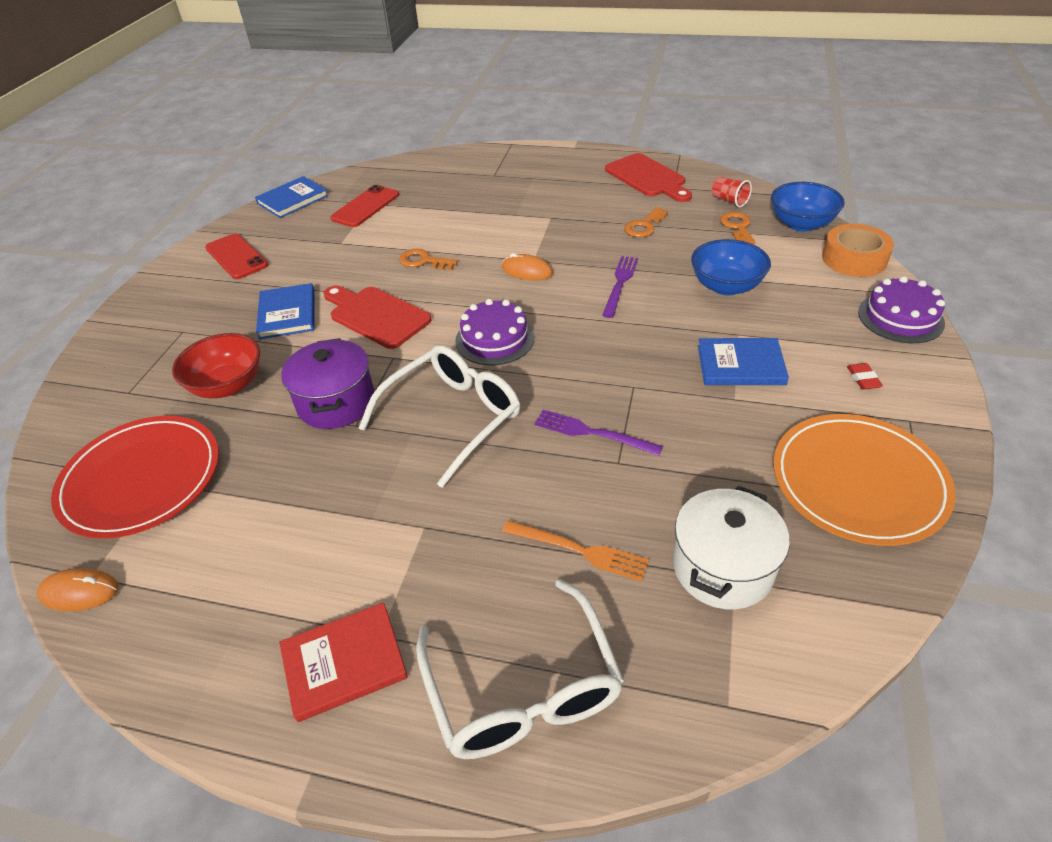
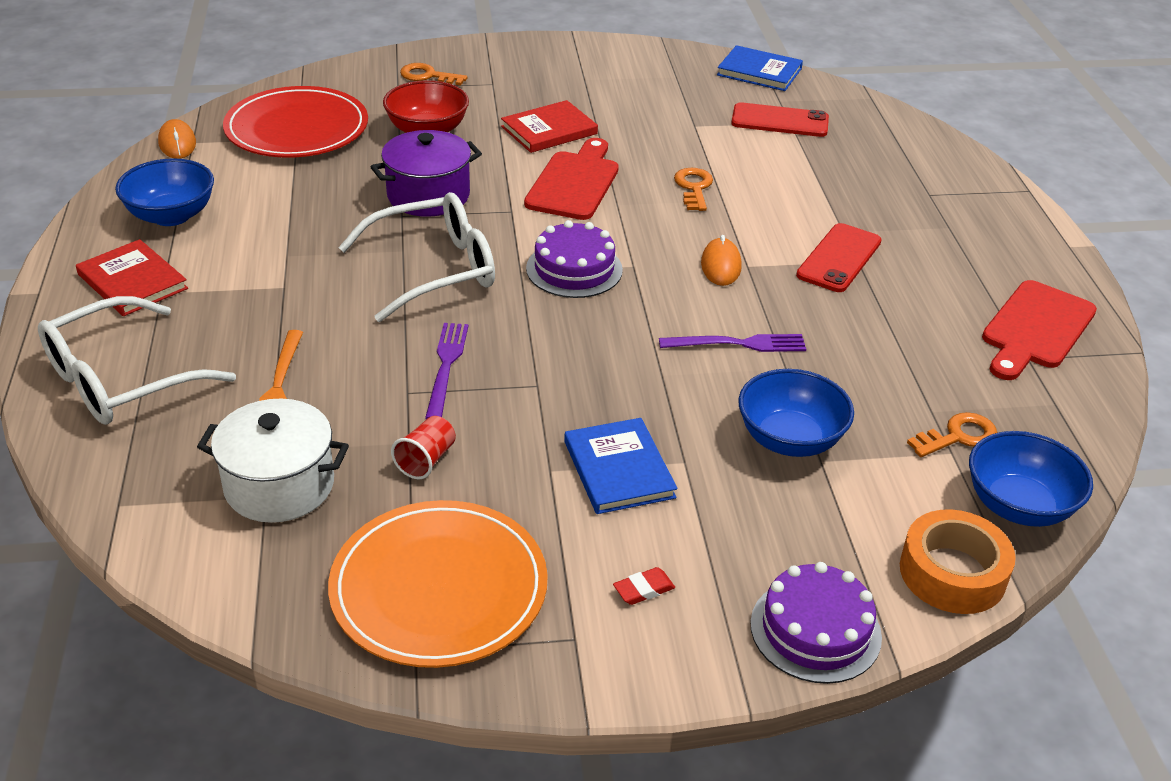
camera: 65 degrees right, 5 degrees down
red phone [205,233,268,279] -> red phone moved to [796,223,882,292]
blue book [256,283,314,339] -> red book [501,100,598,153]
white glasses [358,345,520,488] -> white glasses turned 45 degrees counterclockwise [338,192,495,322]
orange key [624,207,668,237] -> orange key moved to [400,63,468,86]
red cup [712,177,752,207] -> red cup moved to [391,416,456,479]
none -> blue bowl [115,158,214,226]

